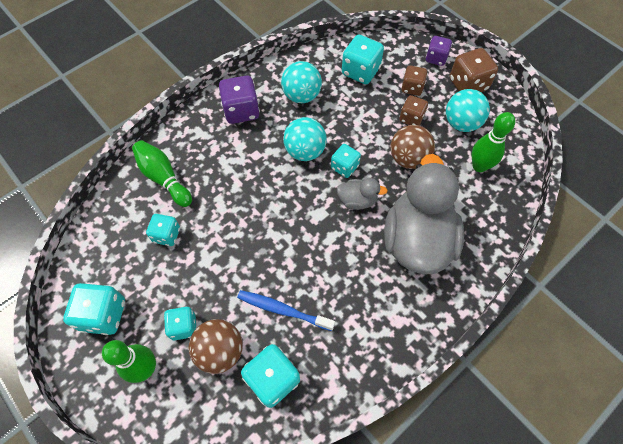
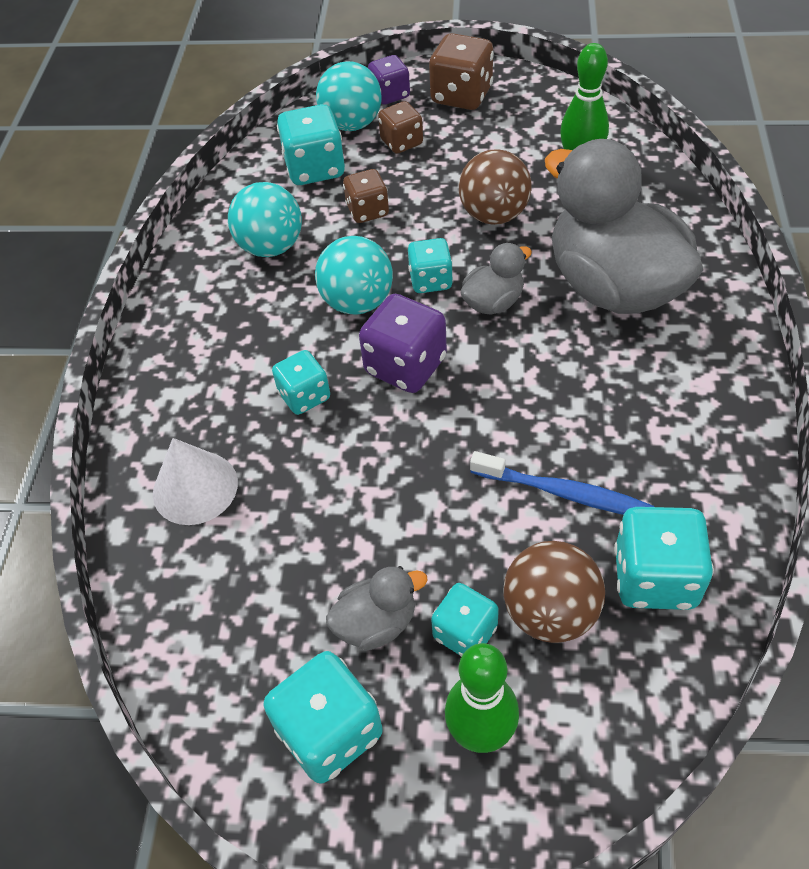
camera: 40 degrees left, 10 degrees down
green bowling pin [132,140,192,207] -> white cone [153,438,238,525]
turquoise dice [146,214,180,246] -> turquoise dice moved to [272,350,330,415]
purple dice [218,76,260,124] -> purple dice moved to [359,294,447,393]
blue toothbrush [237,290,335,331] -> blue toothbrush turned 135 degrees counterclockwise [470,451,654,515]
brown dice [400,95,428,126] -> brown dice moved to [343,169,389,223]
turquoise ball [446,89,490,132] -> turquoise ball moved to [316,61,382,131]
none -> grey duck [326,566,428,651]

